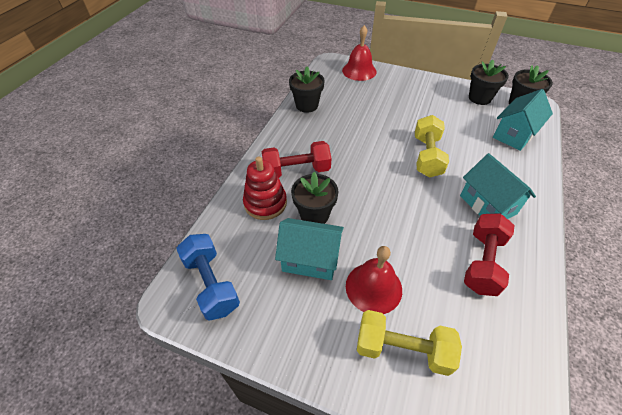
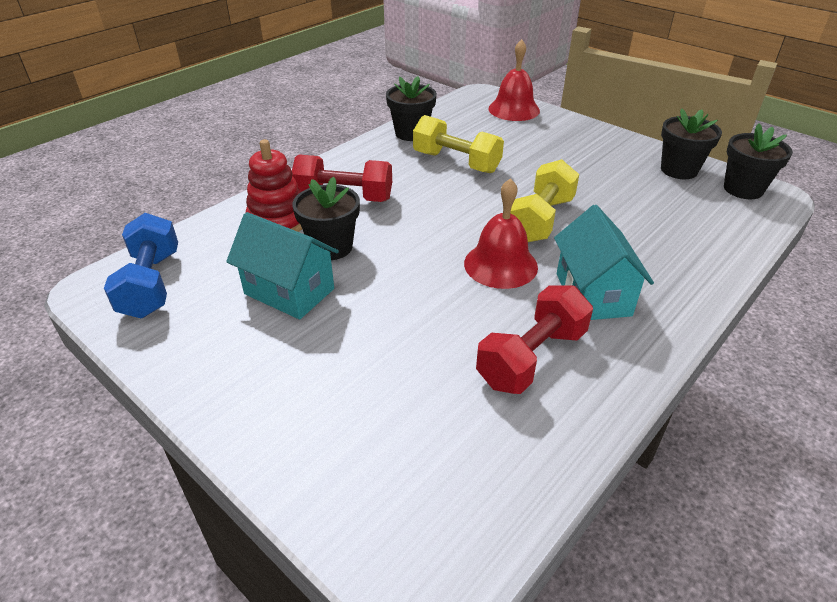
camera: 20 degrees right, 10 degrees down
red bell [346,246,402,314] -> red bell moved to [464,178,538,289]
yellow dumbbell [357,310,462,376] -> yellow dumbbell moved to [413,115,504,173]
turquoise house [493,89,553,151] -> none

